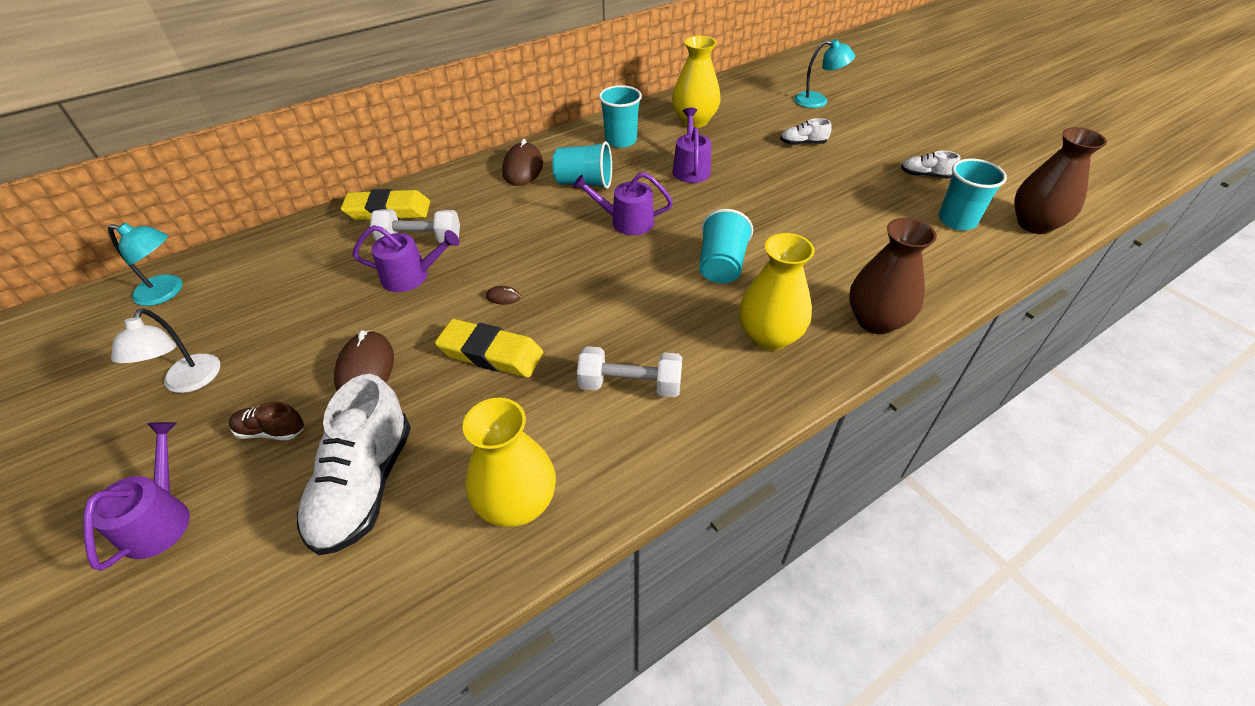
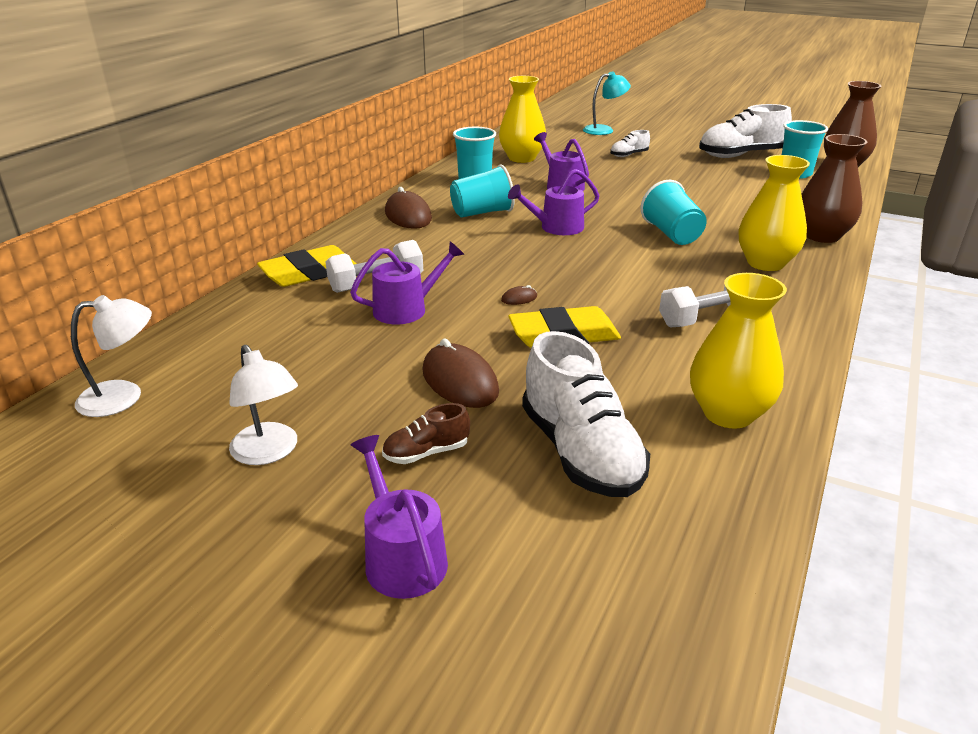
camera: 30 degrees left, 15 degrees down
turquoise lamp [108,223,182,306] -> white lamp [71,295,152,417]
white shoe [901,151,960,179] -> white shoe [699,104,792,158], size x2.07

